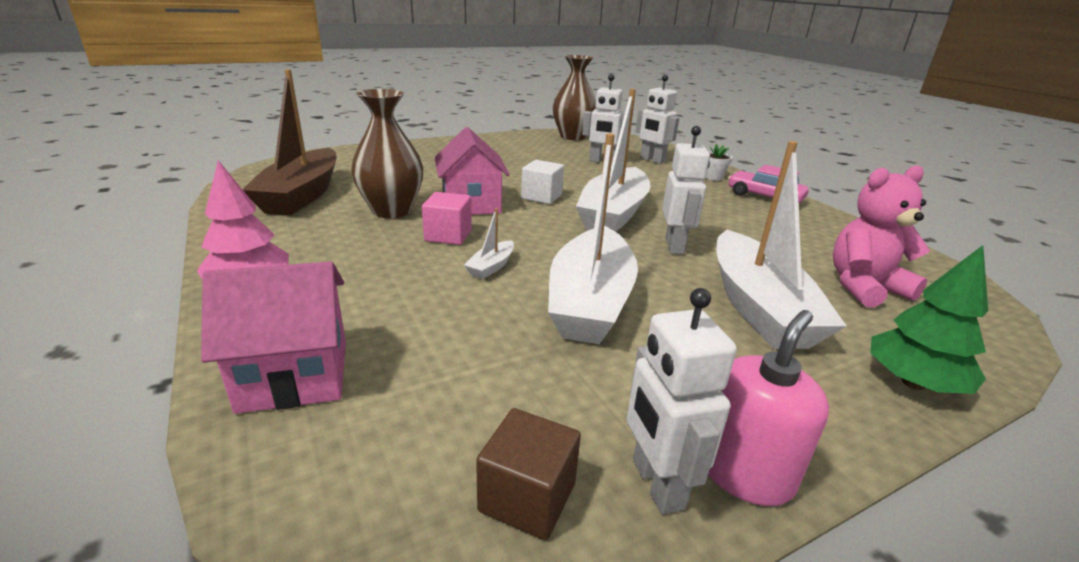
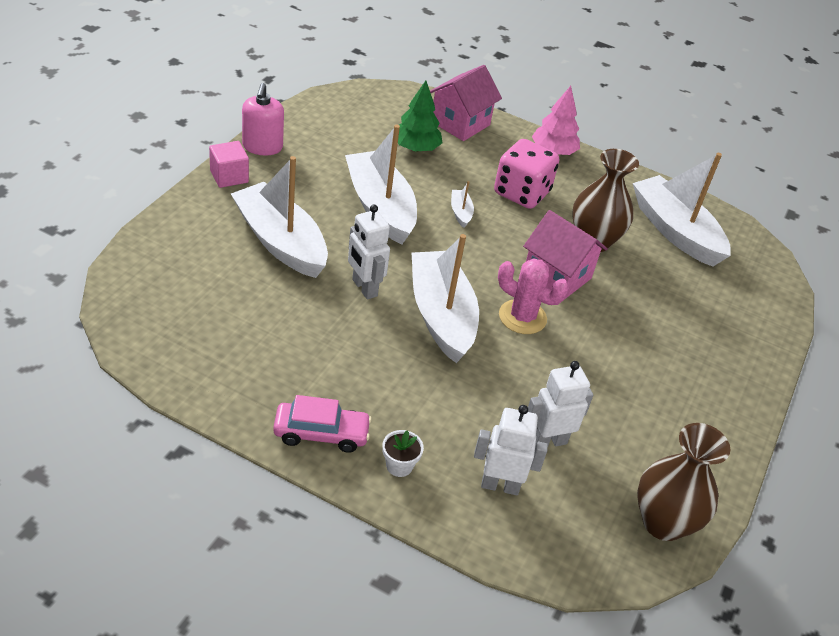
camera: 140 degrees right, 15 degrees up
brown boat [242,69,336,215] -> white boat [633,153,731,266]
pink cube [422,192,472,245] -> pink cube moved to [209,141,249,188]
brown cube [476,408,581,540] -> none
white cube [521,160,564,204] -> pink cactus [498,258,569,334]
white robot [627,288,737,514] -> none
pink teddy bear [833,165,930,307] -> none
green tree [870,245,988,394] -> green tree moved to [398,81,442,152]
none -> pink dice [494,139,559,209]

